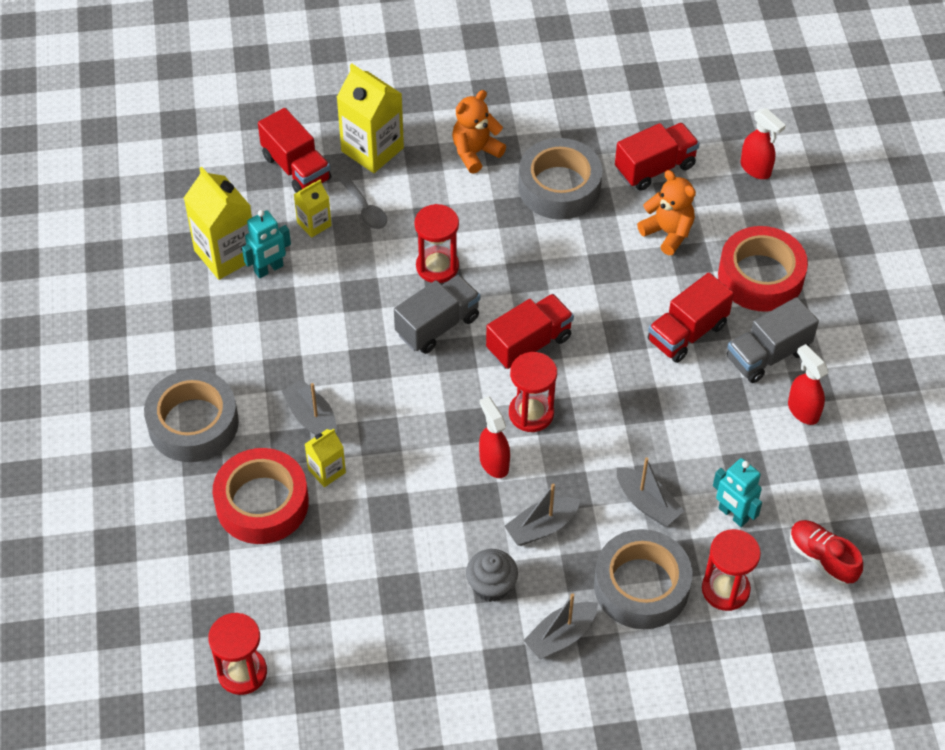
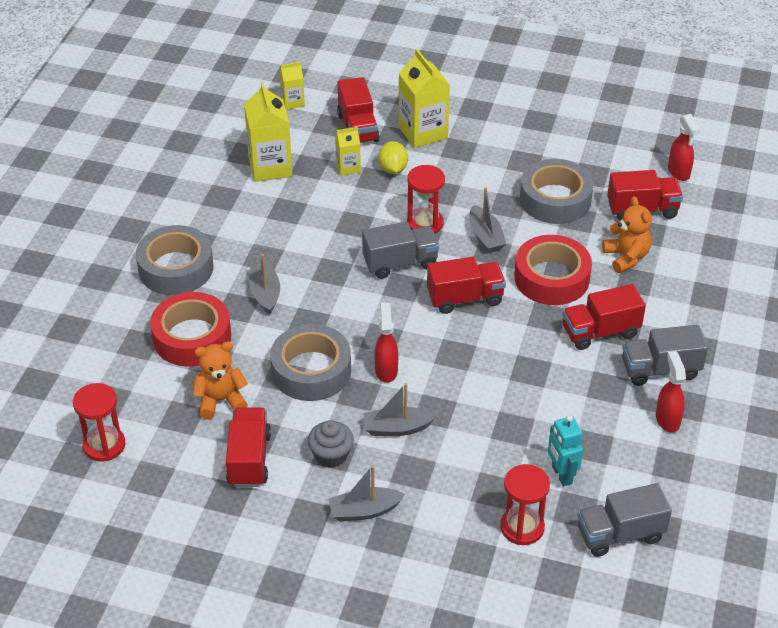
camera: 25 degrees right, 10 degrees down
turquoise robot [242,210,291,278] -> none
yellow carton [305,429,346,487] -> yellow carton moved to [279,62,305,110]
grey spoon [338,174,387,229] -> yellow lemon [378,141,408,174]
orange teddy bear [452,90,506,174] -> orange teddy bear moved to [192,342,248,419]
red hourglass [509,352,557,432] -> none
grey tape [594,529,692,629] -> grey tape moved to [270,324,351,401]
grey boat [617,458,684,526] -> grey boat moved to [469,187,506,253]
red tape [718,226,808,311] -> red tape moved to [514,235,592,305]
red spray bottle [741,108,786,179] -> red spray bottle moved to [668,114,700,181]
red shoe [790,520,863,585] -> grey truck [577,483,672,557]
none -> red truck [226,408,271,487]

